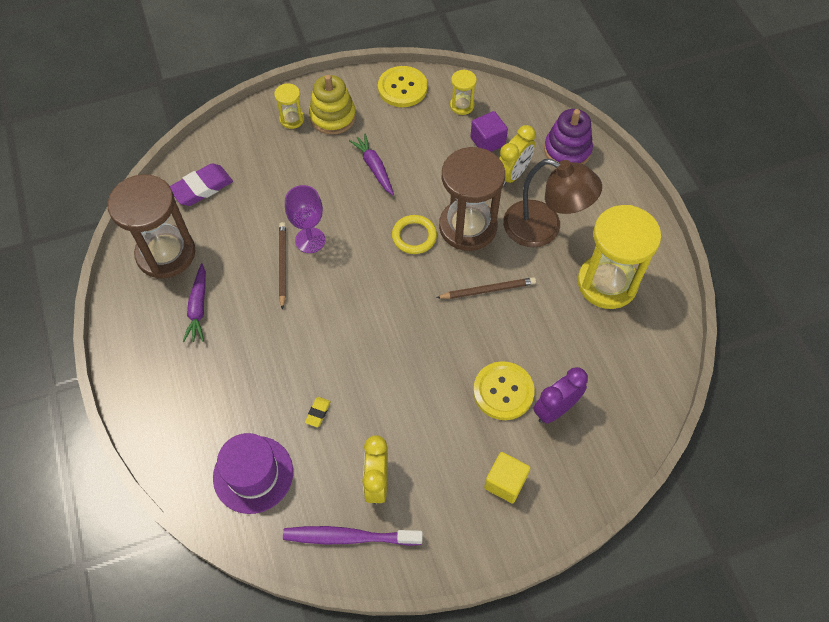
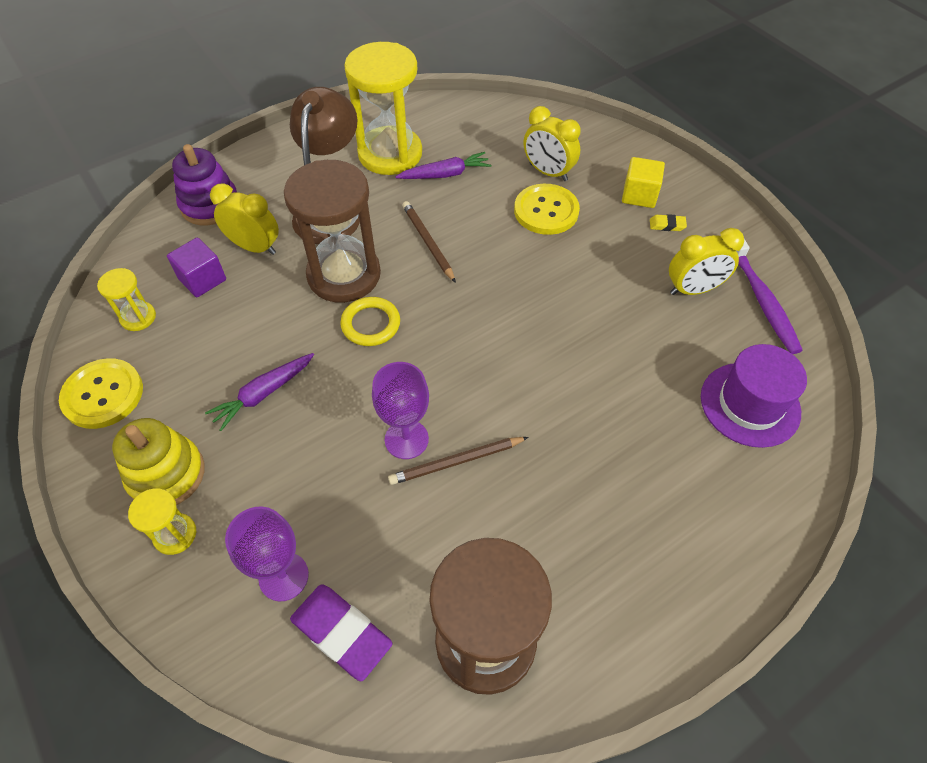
camera: 105 degrees left, 5 degrees down
purple carrot [183,263,206,342] -> purple carrot moved to [395,152,491,179]
yellow eraser [305,397,331,427] -> yellow eraser moved to [650,214,687,231]
purple clock [533,367,588,423] -> yellow clock [524,106,581,181]
none -> purple goblet [225,506,309,601]

